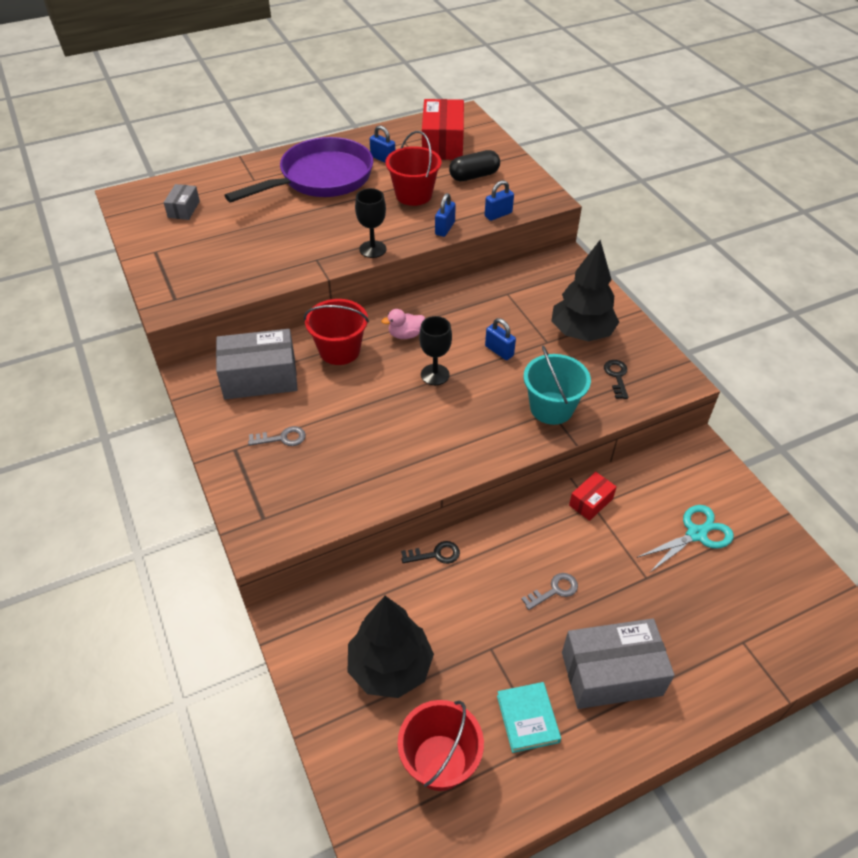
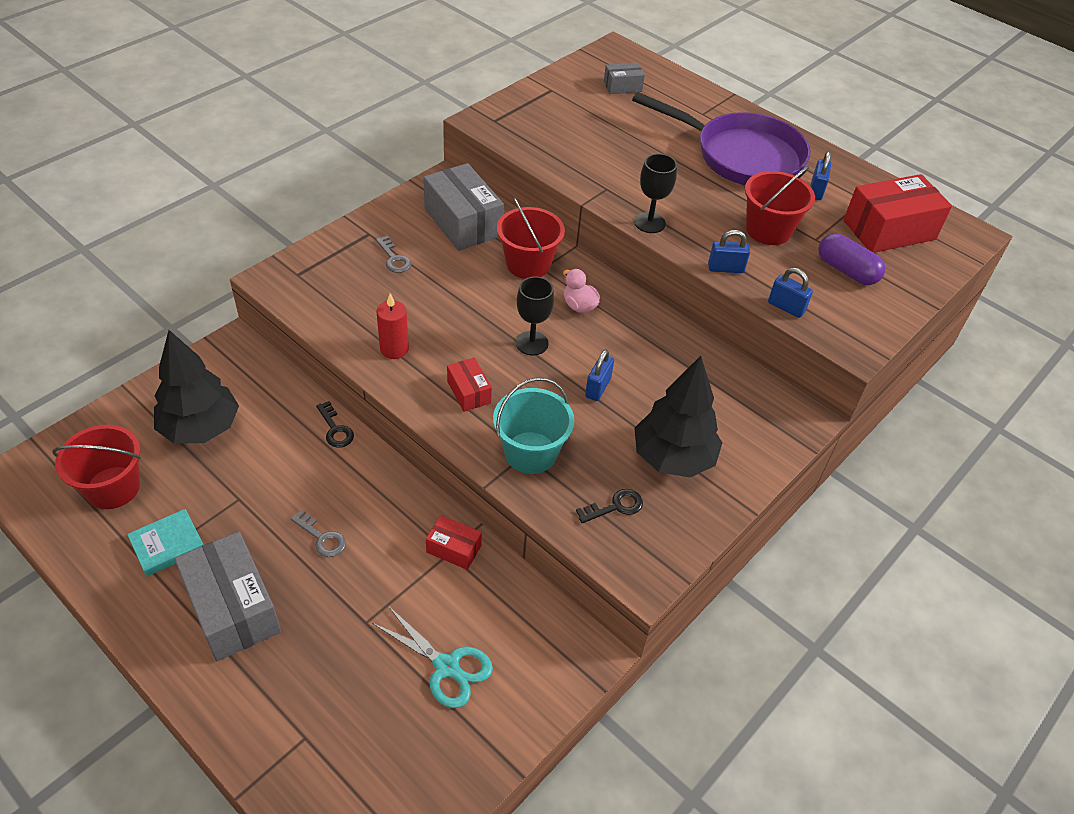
camera: 65 degrees right, 0 degrees up
black capsule [449,150,500,181] -> purple capsule [818,233,886,285]
none -> red candle [376,293,409,359]
none -> red box [447,357,492,412]

